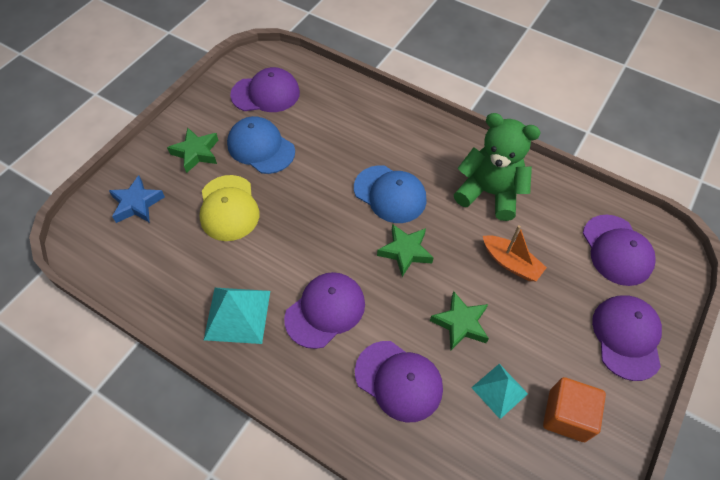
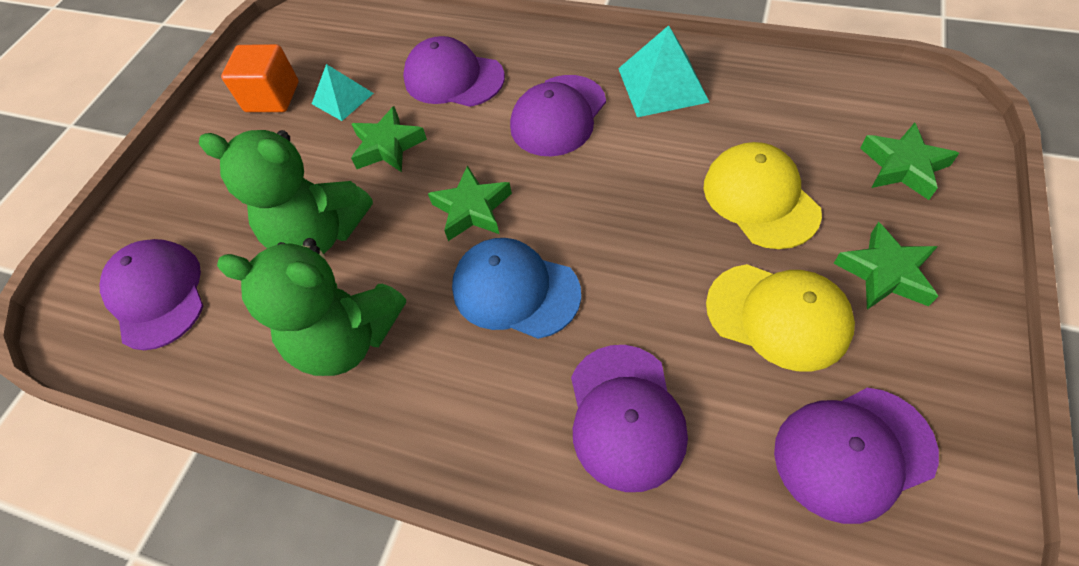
camera: 175 degrees right, 0 degrees up
blue star [108,175,165,223] -> green star [860,123,959,200]
blue cap [227,116,295,174] -> yellow cap [706,264,855,372]
orange boat [483,225,547,281] -> green teddy bear [199,130,373,254]
purple cap [592,295,662,381] -> purple cap moved to [571,345,688,492]

